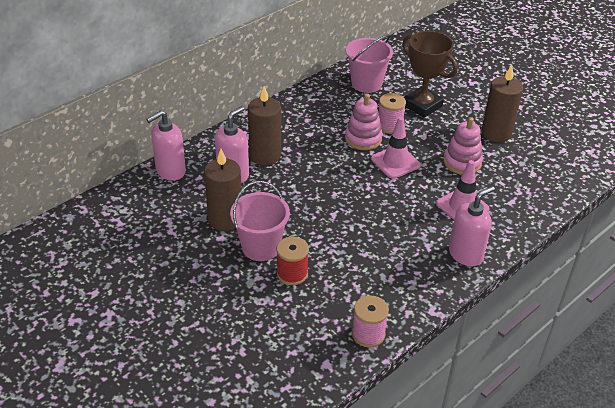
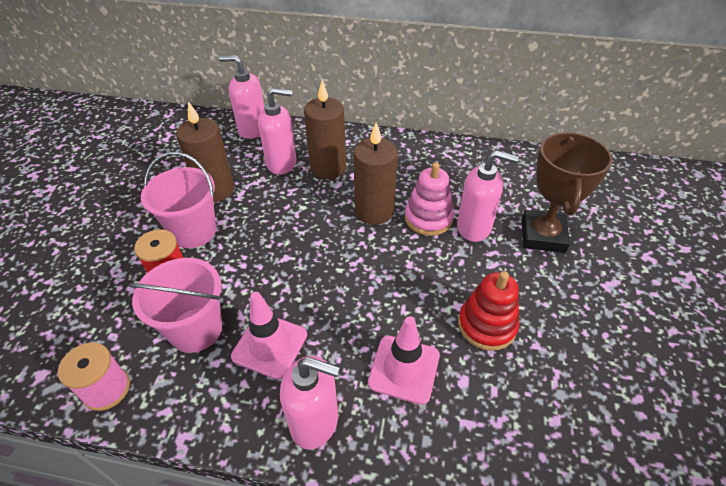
camera: 55 degrees right, 5 degrees up
pink bucket [346,35,393,93] -> pink bucket moved to [128,258,222,353]
pink traffic cone [371,116,421,179] -> pink traffic cone moved to [231,292,307,380]
pink spool [379,93,406,134] -> pink soap dispenser [457,150,519,242]
pink stacking toy [443,117,483,175] -> red stacking toy [458,271,519,351]
brown candle [481,65,523,142] -> brown candle moved to [353,123,398,225]

